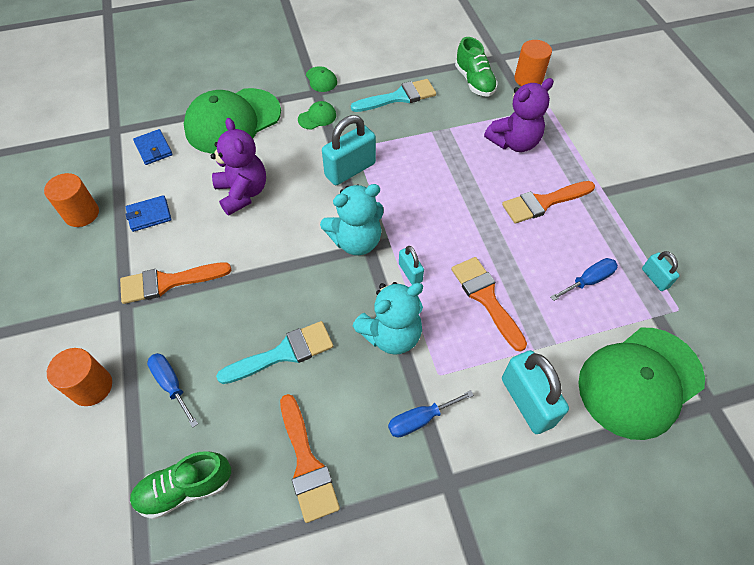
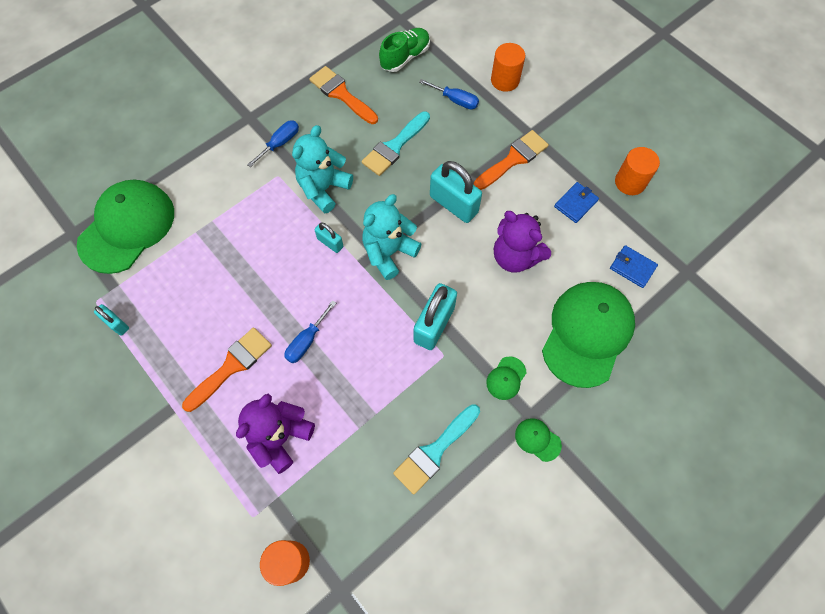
camera: 155 degrees right, 10 degrees up
orange brush [451,257,527,352] -> none
green shoe [455,37,498,96] -> none
turquoise padlock [502,350,569,434] -> turquoise padlock moved to [430,161,482,223]
blue screwdriver [550,258,618,301] -> blue screwdriver moved to [284,300,336,363]

